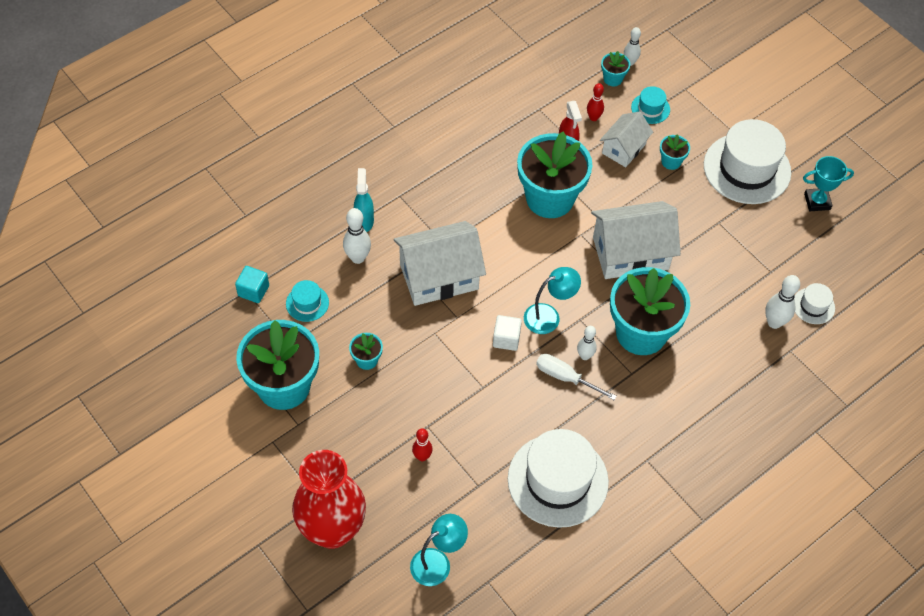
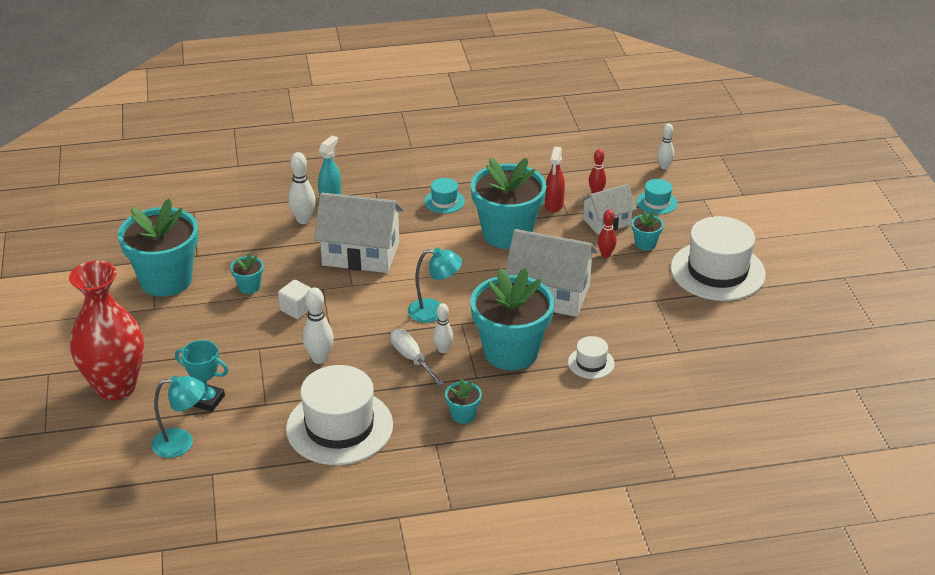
camera: 30 degrees right, 20 degrees down
turquoise cube [235,266,269,303] -> none
turquoise hat [286,280,329,322] -> turquoise hat moved to [424,178,465,214]
red bowling pin [412,428,432,461] -> red bowling pin moved to [598,210,616,258]
white cube [493,315,522,351] -> white cube moved to [278,280,311,319]
turquoise flower pot [601,51,630,86] -> turquoise flower pot moved to [445,378,482,424]
white bowling pin [765,275,800,329] -> white bowling pin moved to [303,287,333,364]
white hat [794,283,835,324] -> white hat moved to [568,336,615,379]
turquoise trophy [803,156,854,211] -> turquoise trophy moved to [175,340,228,412]

